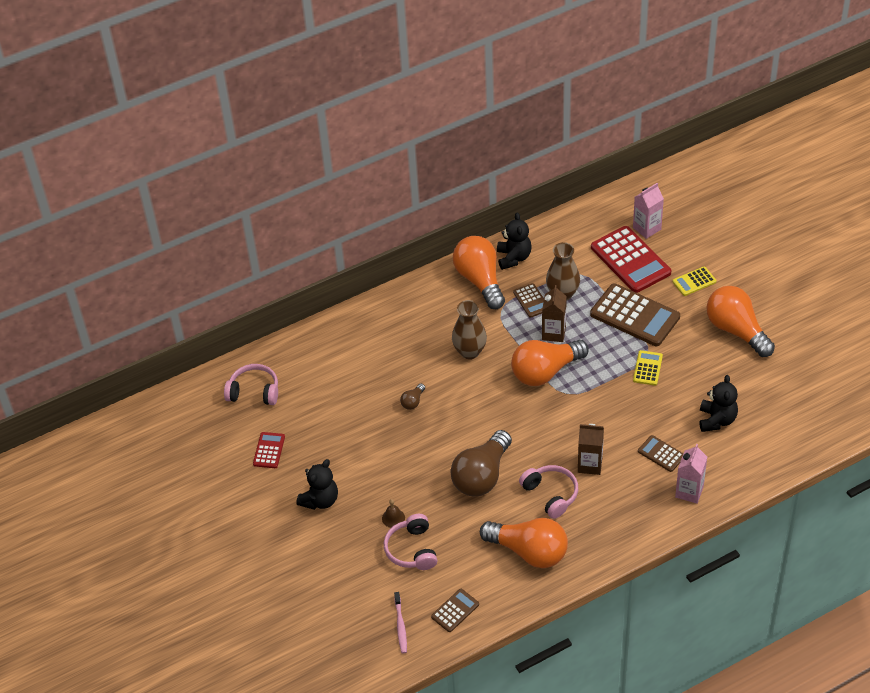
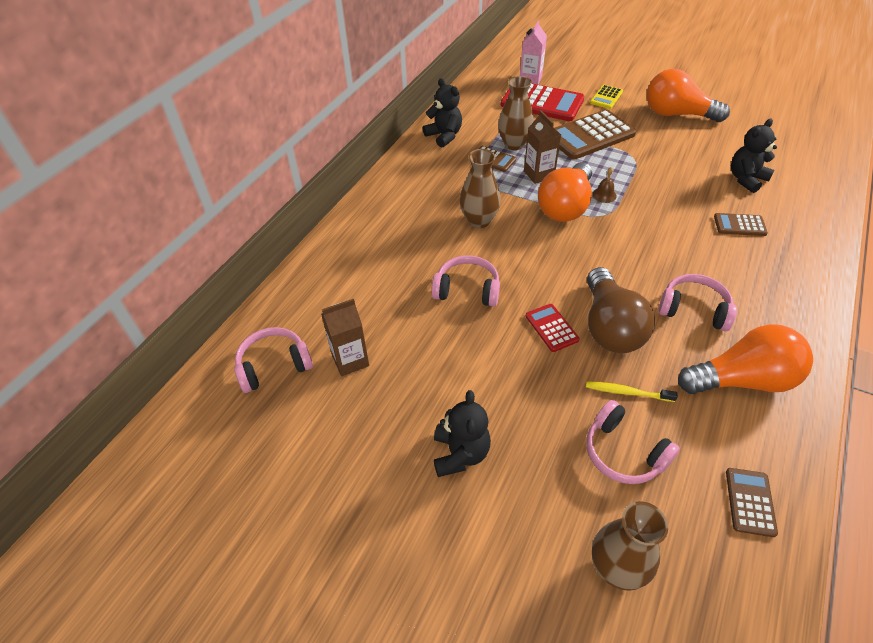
camera: 35 degrees left, 0 degrees up
red calculator [253,432,285,468] -> red calculator moved to [526,304,580,352]
brown bell [382,499,405,528] -> brown bell moved to [592,167,617,203]
pink toothbrush [394,592,407,654] -> none
brown light bulb [400,384,425,410] -> pink headphones [431,255,500,307]
orange light bulb [453,236,505,309] -> none
brown carton [578,424,604,475] -> brown carton moved to [321,299,369,376]
brown calculator [590,283,680,346] -> brown calculator turned 150 degrees clockwise [555,109,636,160]
yellow calculator [633,350,663,386] -> none
pink carton [675,444,707,504] -> none
black teddy bear [699,375,738,432] -> black teddy bear turned 105 degrees counterclockwise [731,118,777,193]
none -> yellow toothbrush [586,381,678,402]
none -> brown vase [592,501,668,591]

